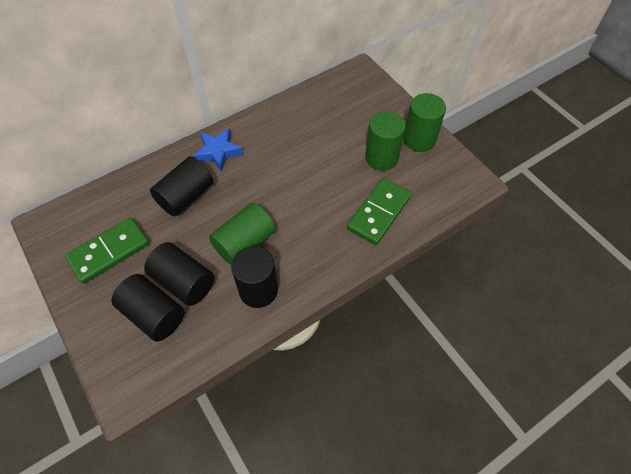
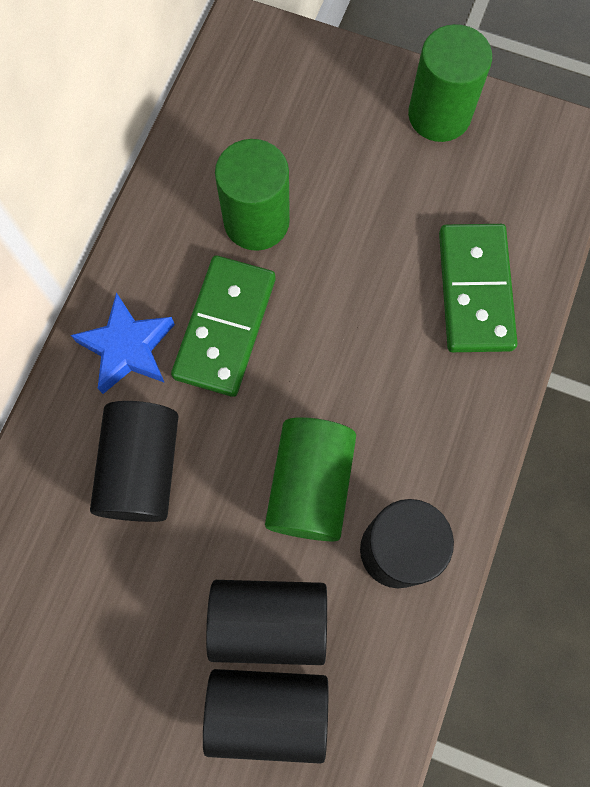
camera: 35 degrees left, 15 degrees up
green domino [65,217,149,284] -> green domino moved to [171,255,275,397]
green cylinder [365,111,406,171] -> green cylinder moved to [215,139,290,251]

